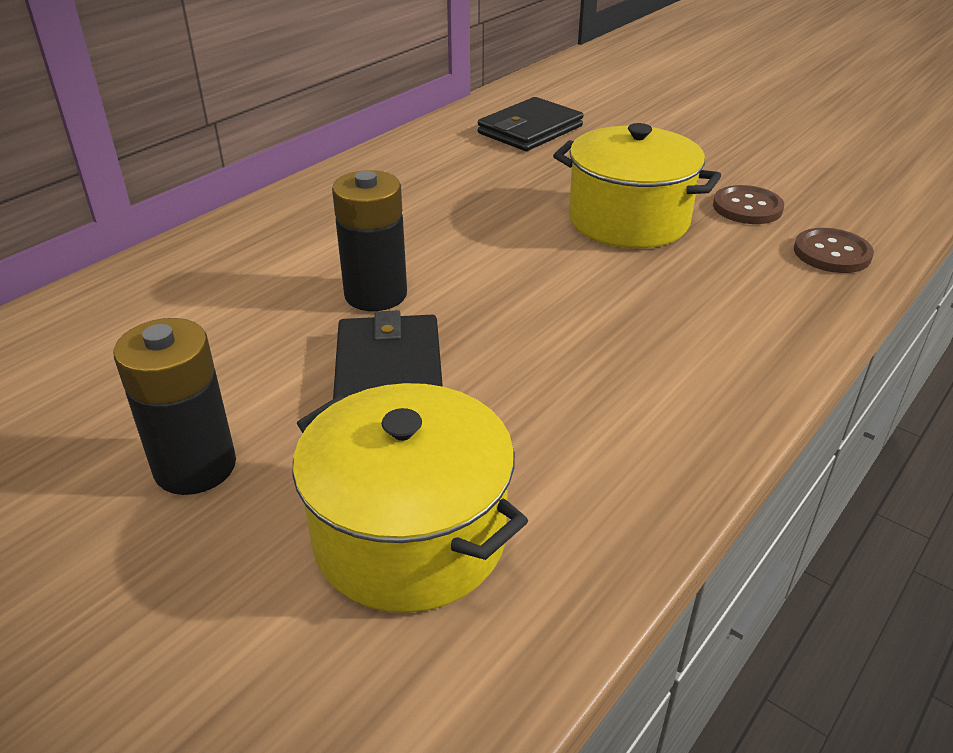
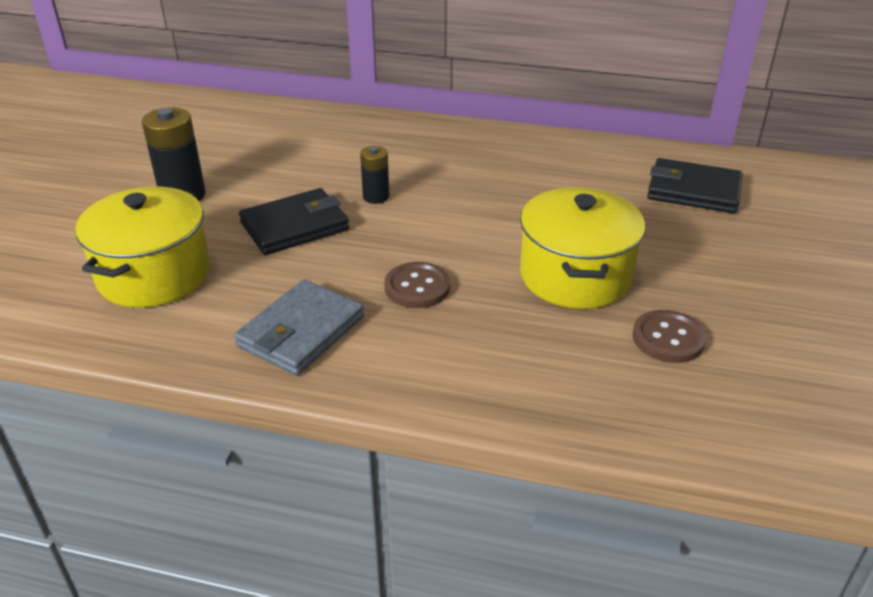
camera: 65 degrees right, 0 degrees up
black battery [332,170,407,311] -> black battery [360,146,389,204], size x0.59
brown button [794,228,874,273] -> brown button moved to [384,262,450,308]
none -> grey wallet [234,279,364,375]

